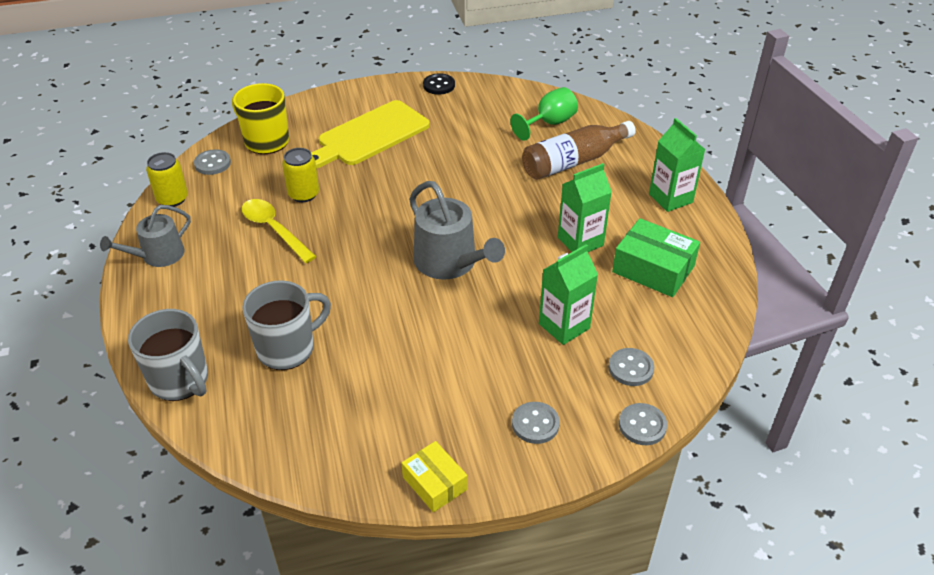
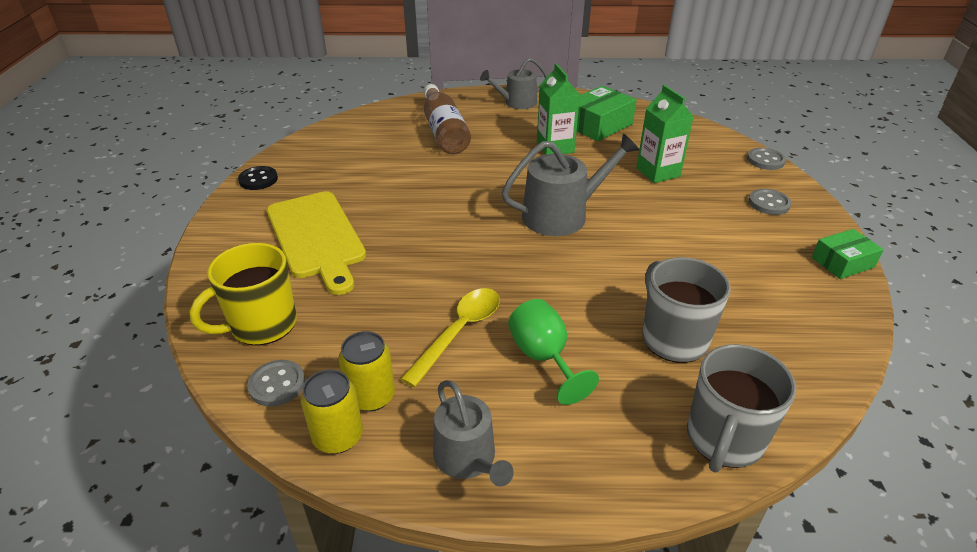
camera: 75 degrees left, 5 degrees down
grey mug [128,309,208,401] -> grey mug turned 150 degrees clockwise [687,344,796,472]
yellow spoon [241,199,317,263] -> yellow spoon turned 150 degrees clockwise [401,288,500,387]
yellow can [282,148,319,202] -> yellow can moved to [338,331,395,412]
yellow box [402,441,467,512] -> green box [812,229,884,279]
green goblet [510,87,578,141] -> green goblet moved to [508,299,599,405]
grey button [608,348,654,386] -> none
green carton [649,118,705,212] -> grey watering can [480,58,548,109]

